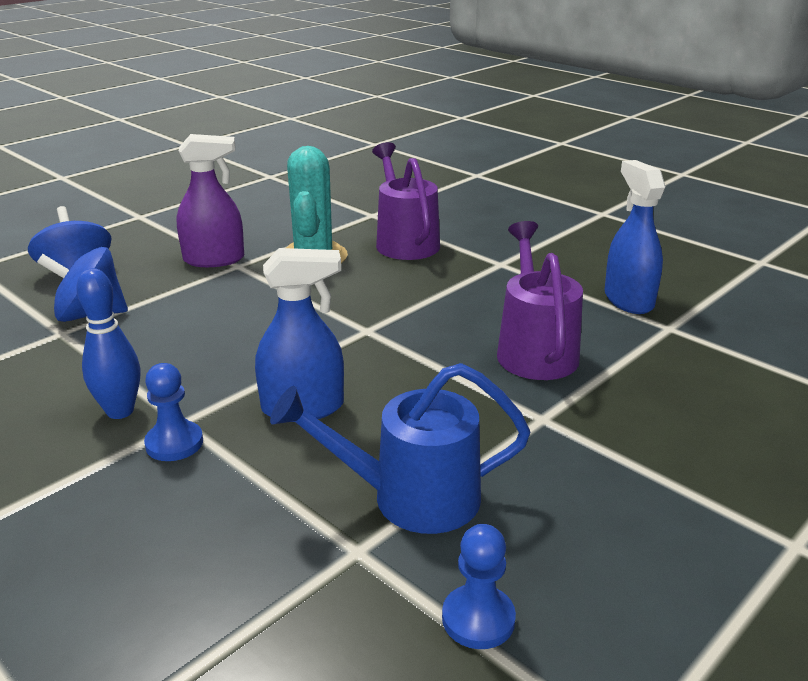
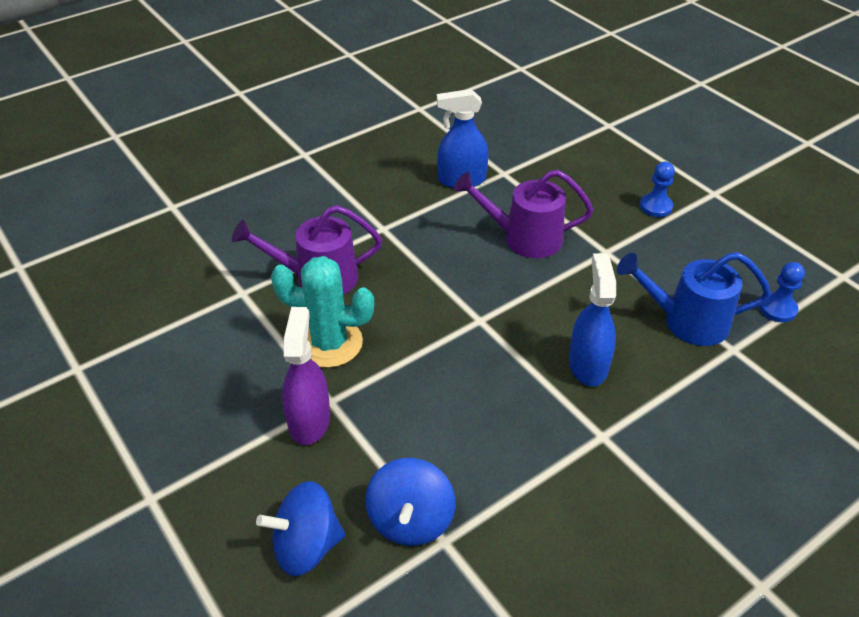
camera: 80 degrees left, 15 degrees up
blue bowling pin [76,268,140,419] -> none
blue pawn [144,363,203,461] -> blue pawn moved to [640,162,675,217]
blue watering can [270,363,530,534] -> blue watering can turned 90 degrees clockwise [617,252,771,346]

